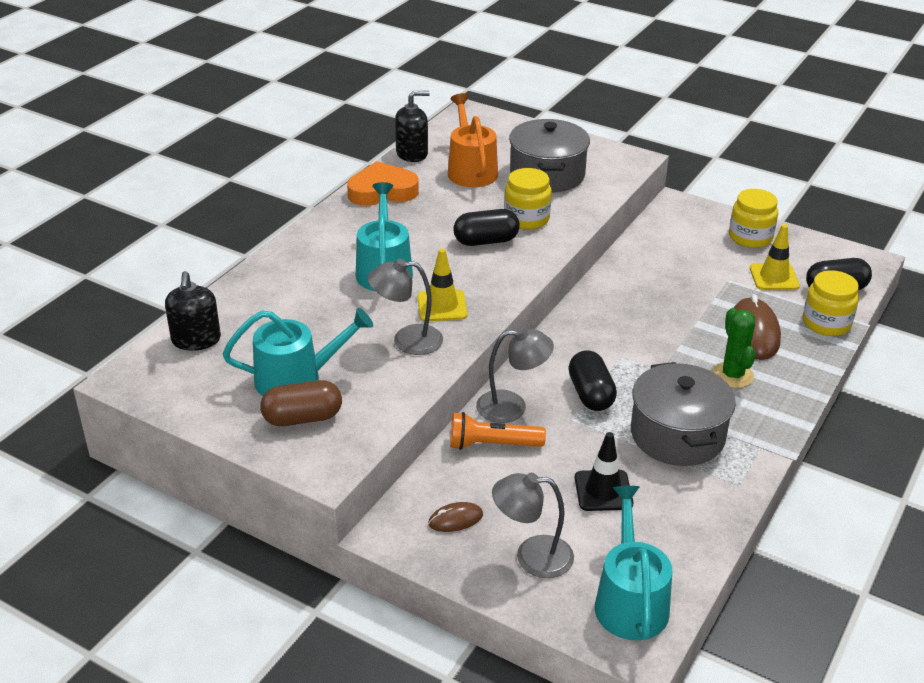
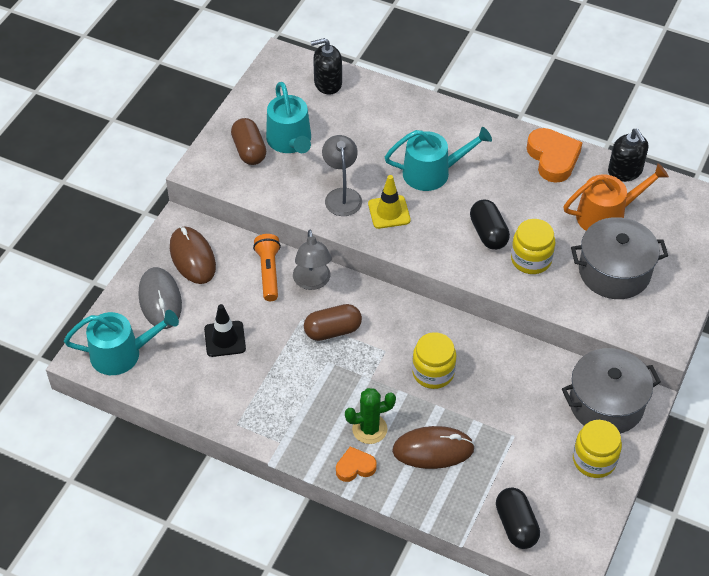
camera: 85 degrees right, 15 degrees up
brown mouse [428,502,483,532] -> brown mouse [170,227,216,284], size x1.92
grey lamp [492,473,574,578] -> grey mouse [138,267,182,329]
black capsule [568,350,617,411] -> brown capsule [304,304,362,341]
grey pot [631,362,736,466] -> grey pot moved to [562,348,661,434]
yellow traffic cone [750,224,800,290] -> none
yellow jar [803,270,859,336] -> yellow jar moved to [412,332,456,389]
none -> orange heart [336,446,377,482]

